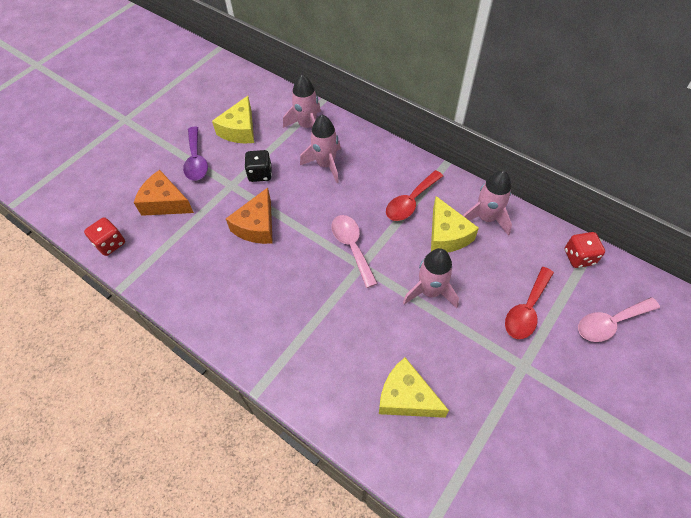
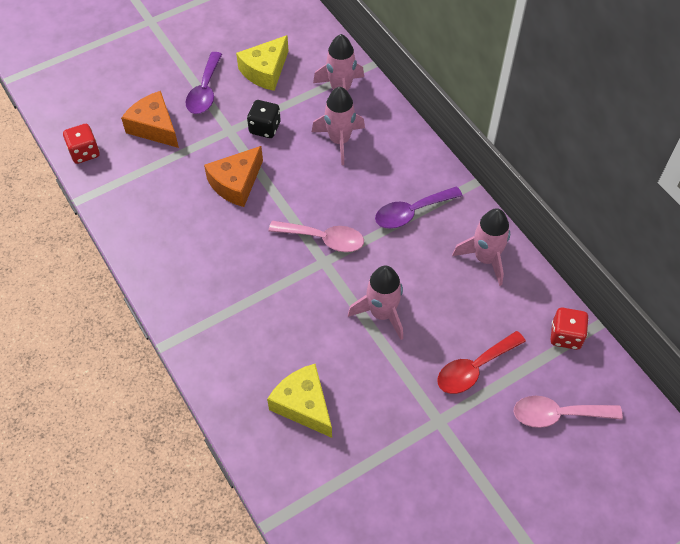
camera: 20 degrees right, 0 degrees up
pink spoon [332,215,378,288] -> pink spoon turned 105 degrees clockwise [269,221,364,252]
red spoon [386,170,443,221] -> purple spoon [375,186,463,229]
yellow cheese [431,196,479,253] -> none

